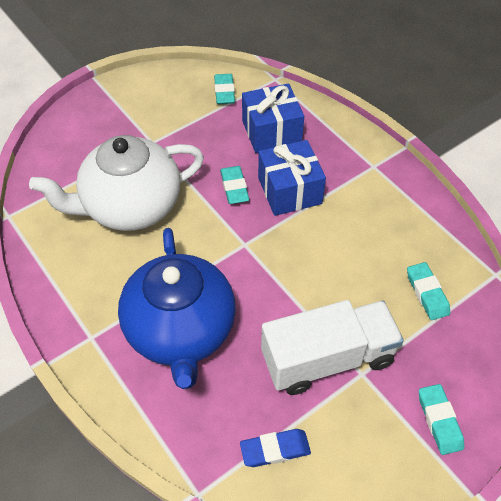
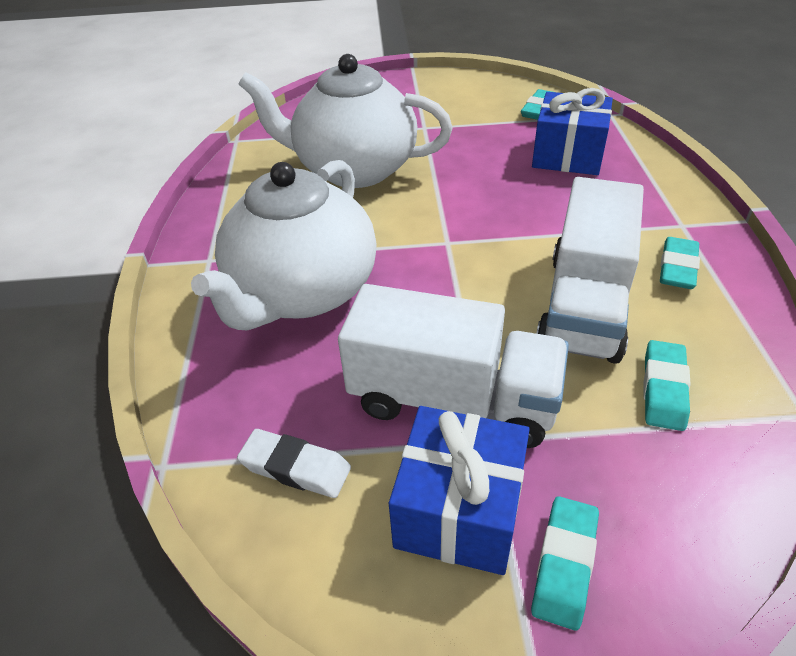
camera: 35 degrees right, 10 degrees down
blue teapot [118,228,236,389] -> white teapot [191,160,377,330]
turquoise eraser [220,166,249,204] -> turquoise eraser moved to [660,237,700,289]
blue eraser [240,429,311,467] -> white eraser [237,429,351,498]
blue gift [258,140,326,216] -> blue gift moved to [389,406,530,575]
none -> white truck [536,177,644,364]

